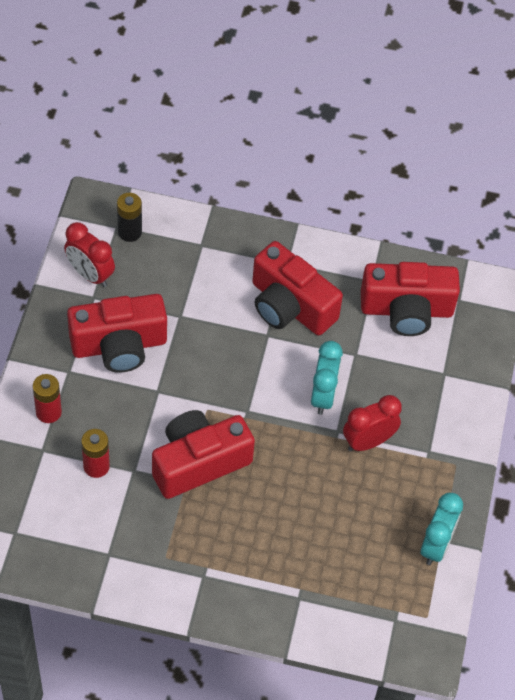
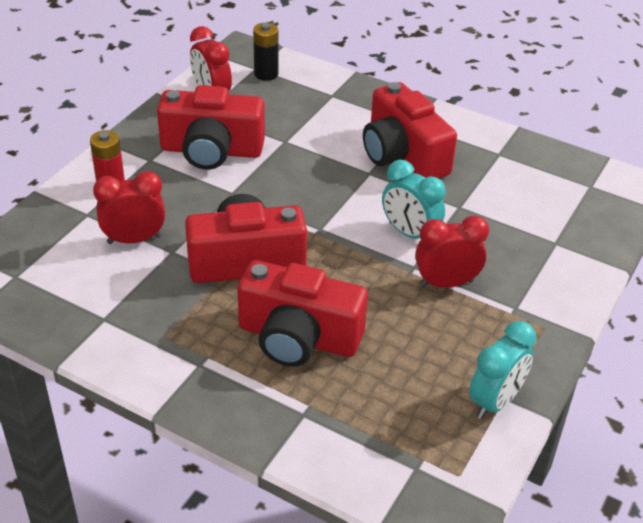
camera: 20 degrees right, 15 degrees down
red battery [81,429,110,478] -> red clock [93,171,165,244]
turquoise clock [311,341,343,415] -> turquoise clock turned 105 degrees clockwise [382,160,446,239]
red camera [361,262,460,336] -> red camera moved to [237,260,368,367]

